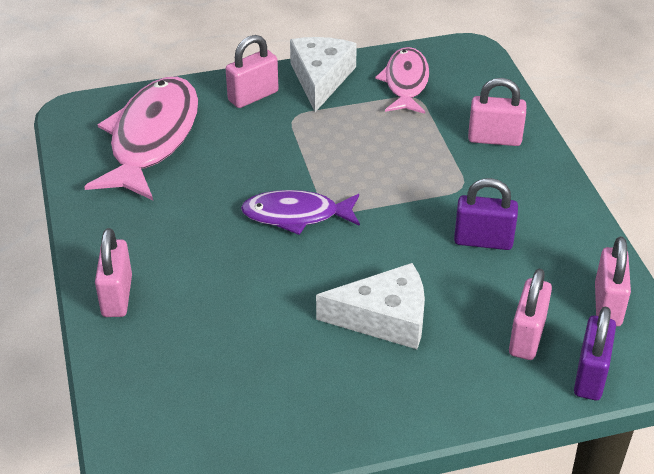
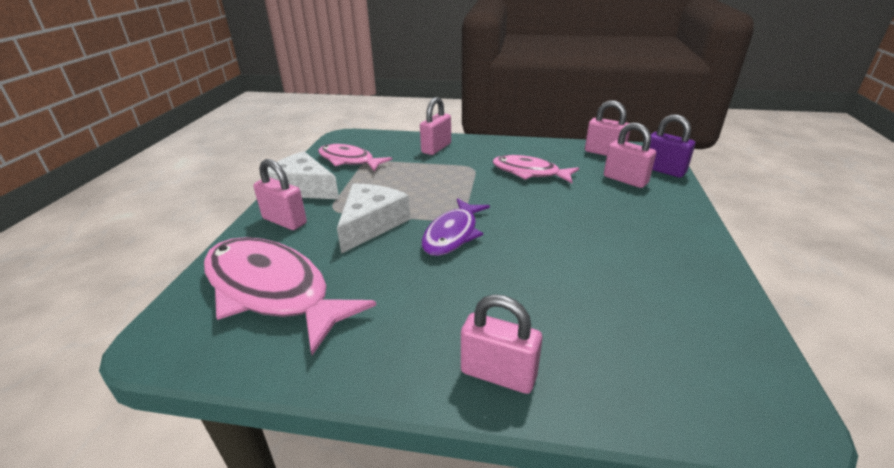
camera: 65 degrees left, 10 degrees down
pink padlock [226,35,279,108] -> pink padlock turned 45 degrees counterclockwise [254,159,307,230]
white cheese [316,263,425,349] -> white cheese moved to [337,184,411,254]
purple padlock [454,178,518,250] -> pink fish [493,155,579,183]

